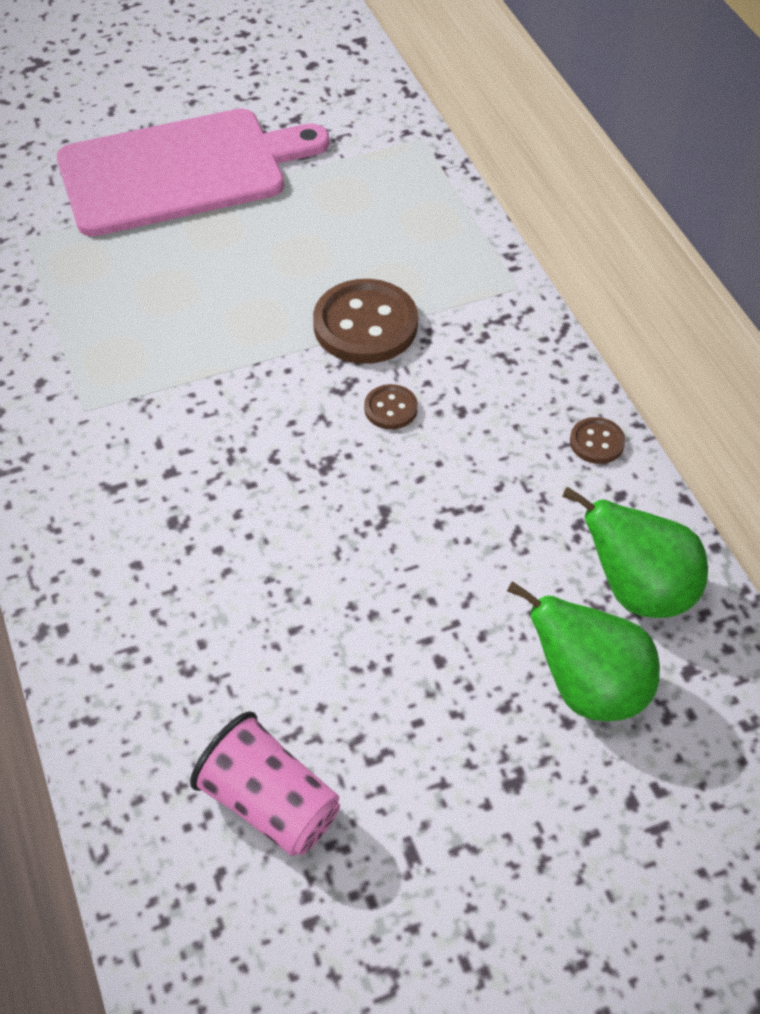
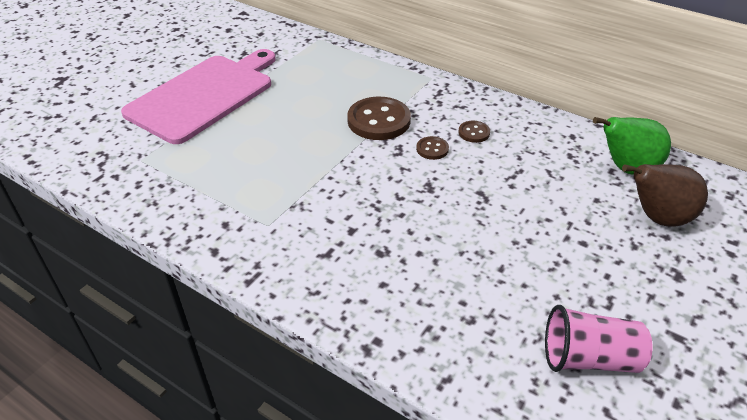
camera: 35 degrees left, 10 degrees down
green pear [507,581,660,721] -> brown pear [622,164,708,227]
brown button [570,417,625,464] -> brown button moved to [458,121,490,143]

